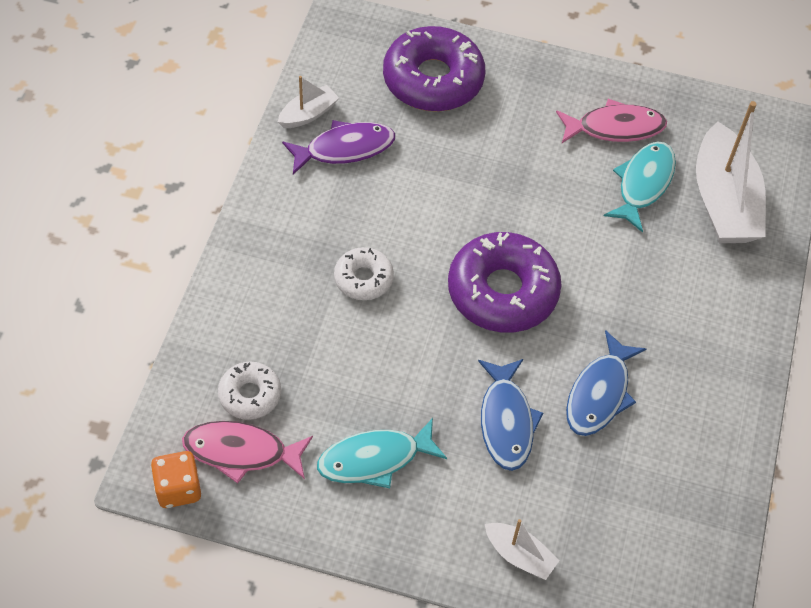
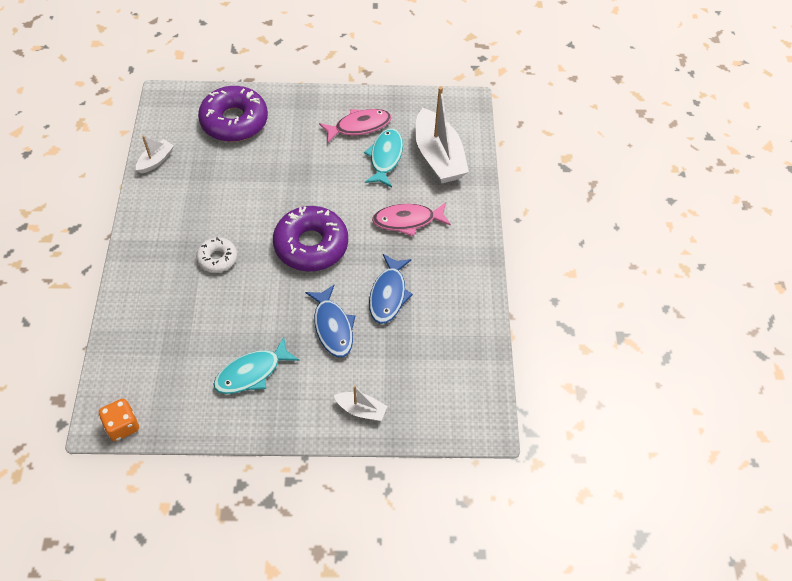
camera: 15 degrees left, 0 degrees up
pink fish [182,421,313,484] -> pink fish moved to [372,202,451,236]
white donut [218,361,281,420] -> none
purple fish [282,120,395,174] -> none

